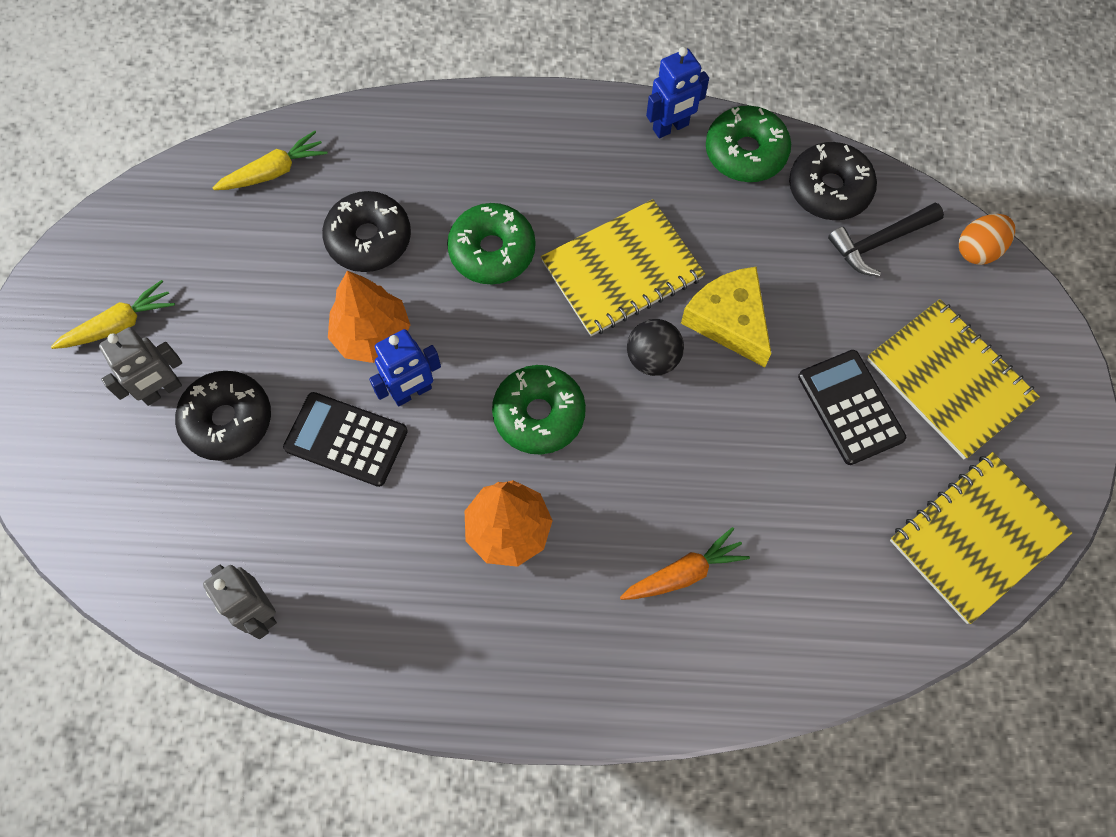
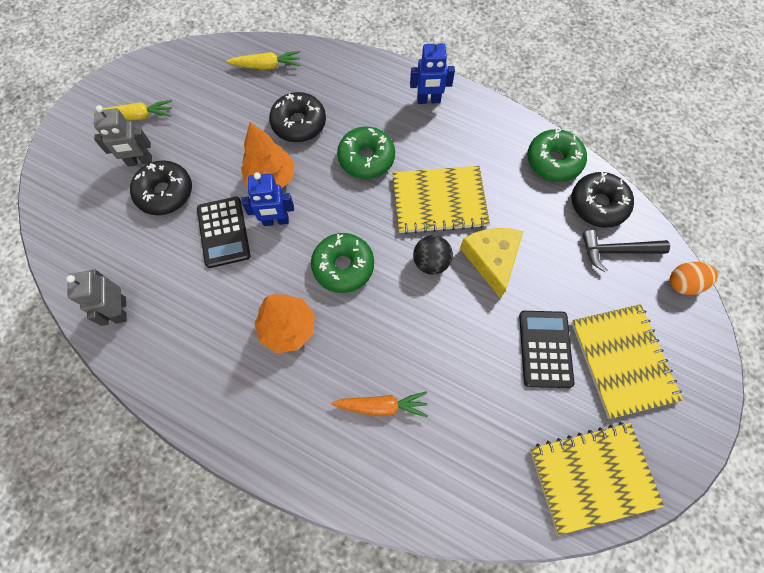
camera: 25 degrees right, 0 degrees up
black calculator [283,392,408,487] -> black calculator turned 150 degrees counterclockwise [197,197,251,268]
blue robot [646,47,709,138] -> blue robot moved to [410,38,455,104]

